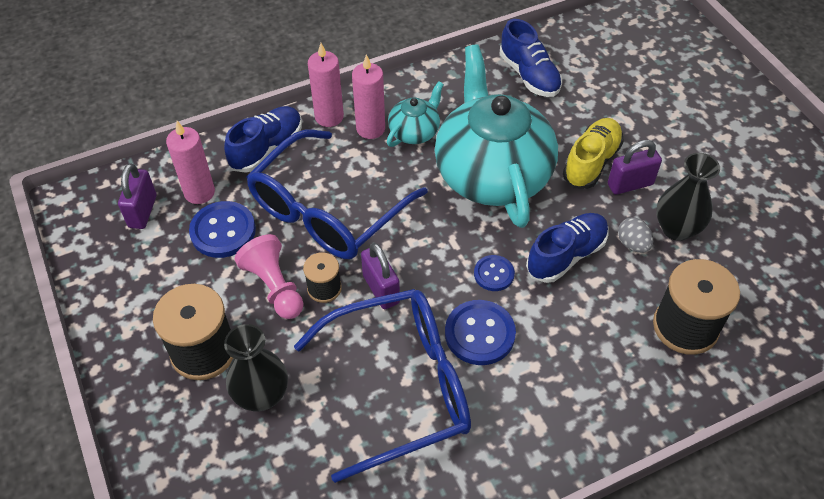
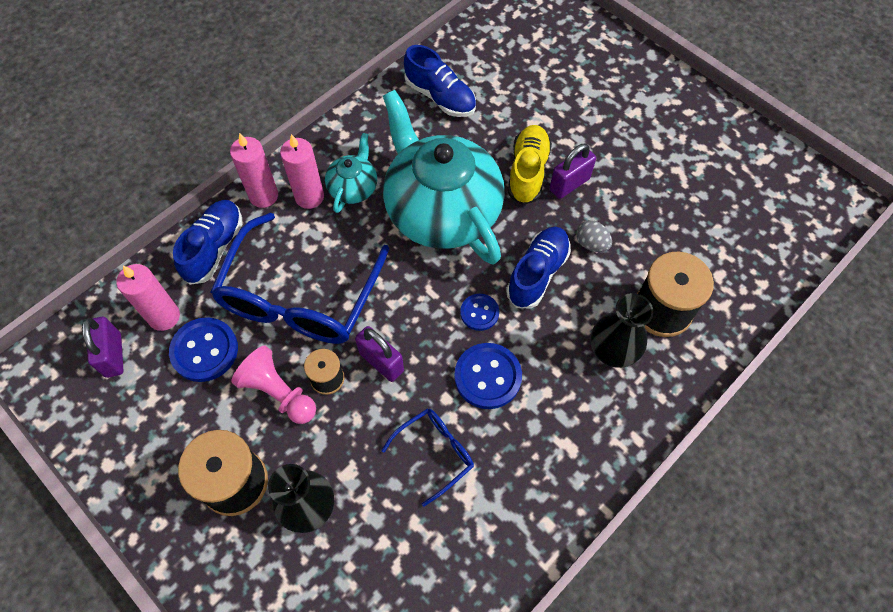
camera: 20 degrees left, 10 degrees up
blue glasses [294,289,471,483] -> blue glasses [381,408,474,506], size x0.48
black vase [656,153,720,241] -> black vase moved to [591,293,653,368]

